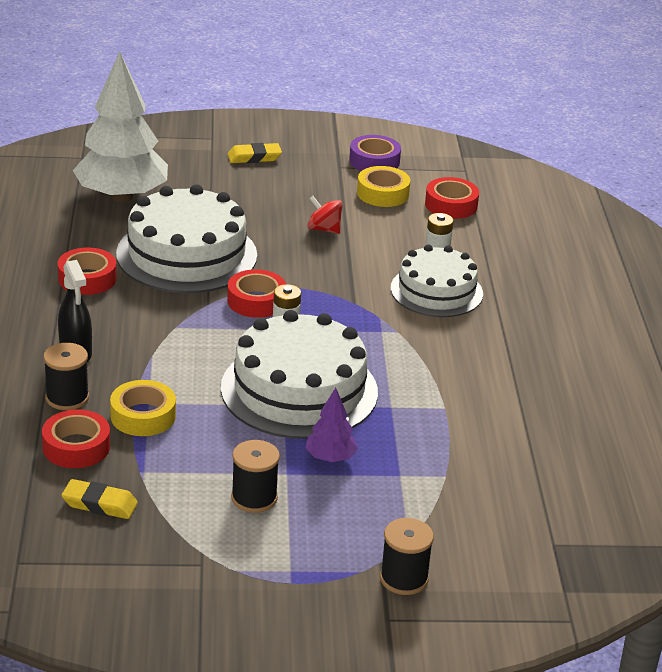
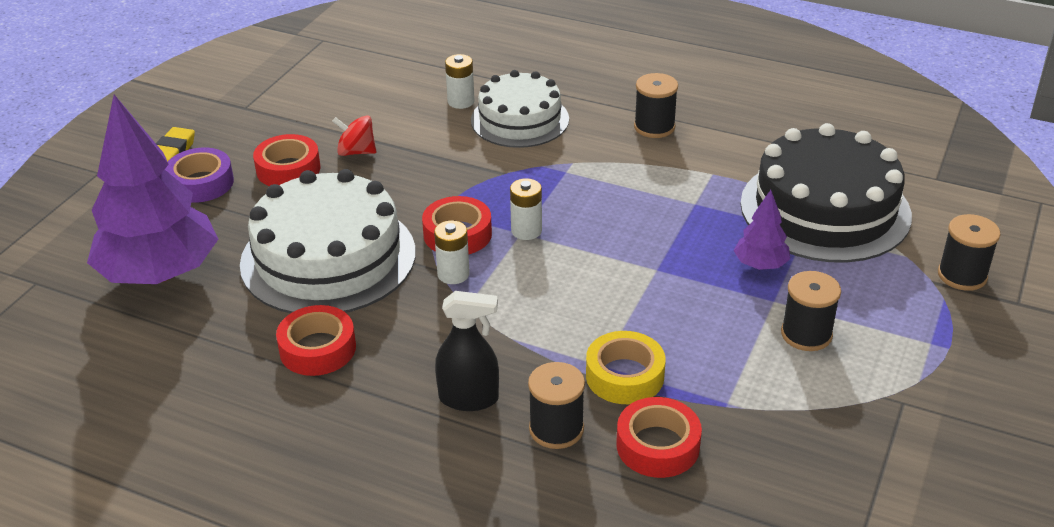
camera: 60 degrees left, 5 degrees up
yellow eraser [62,479,138,519] -> none
white tree [73,51,168,202] -> purple tree [87,95,218,284]
white cake [221,310,378,439] -> none
red spinning top [307,196,343,234] -> red spinning top turned 45 degrees clockwise [332,115,376,156]
purple tape [349,135,401,171] -> purple tape moved to [165,148,234,203]
yellow tape [357,166,410,207] -> none
red tape [425,177,479,219] -> red tape moved to [253,134,320,186]
none -> white battery [434,220,470,284]
none -> black spool [634,73,678,138]
none -> black cake [741,123,912,262]

